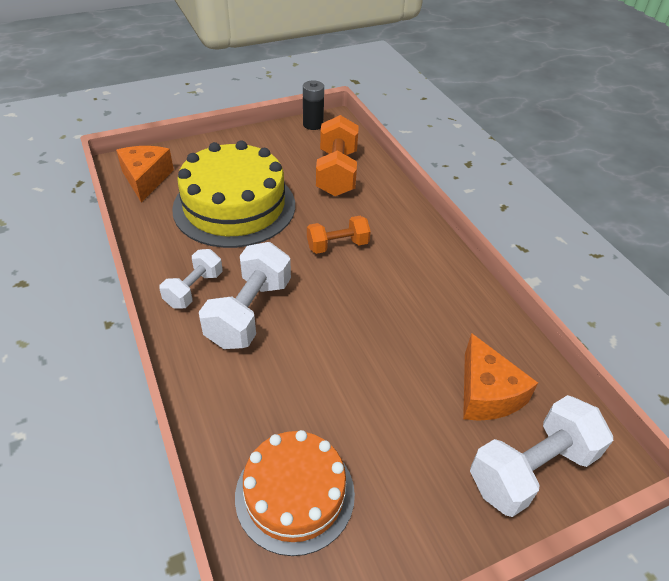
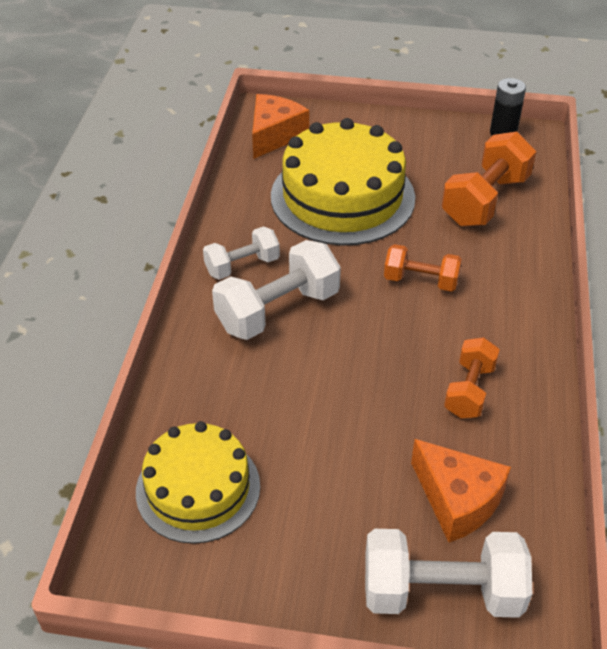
camera: 35 degrees right, 0 degrees up
orange cake [235,430,355,556] -> yellow cake [136,421,260,544]
orange cheese [463,333,538,421] -> orange cheese turned 60 degrees counterclockwise [411,439,511,543]
none -> orange dumbbell [444,337,500,418]

